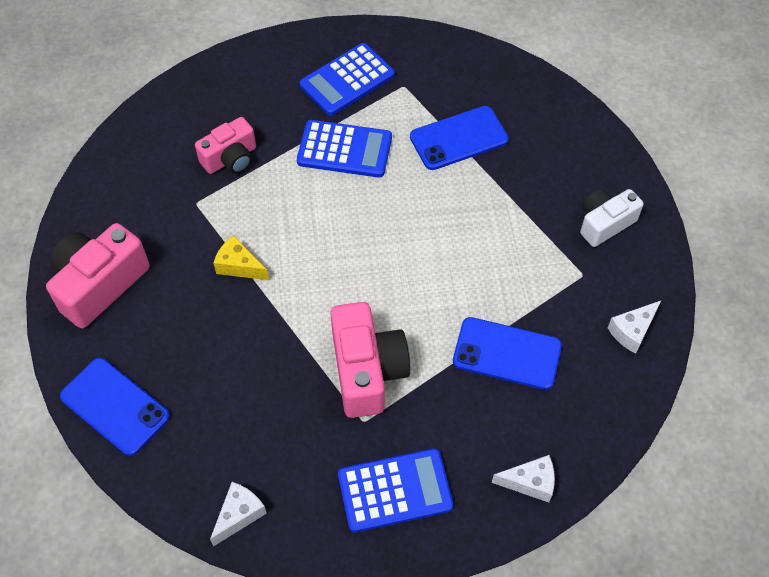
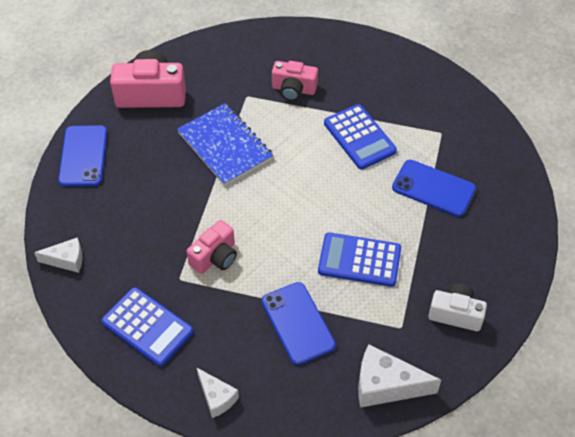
camera: 50 degrees right, 5 degrees down
yellow cheese [213,235,269,280] -> blue notebook [177,103,273,186]
blue calculator [300,43,395,116] -> blue calculator moved to [318,232,401,287]
pink camera [330,302,410,418] -> pink camera [186,220,237,274], size x0.64
white cheese [608,301,661,354] -> white cheese [358,344,441,408], size x1.63

